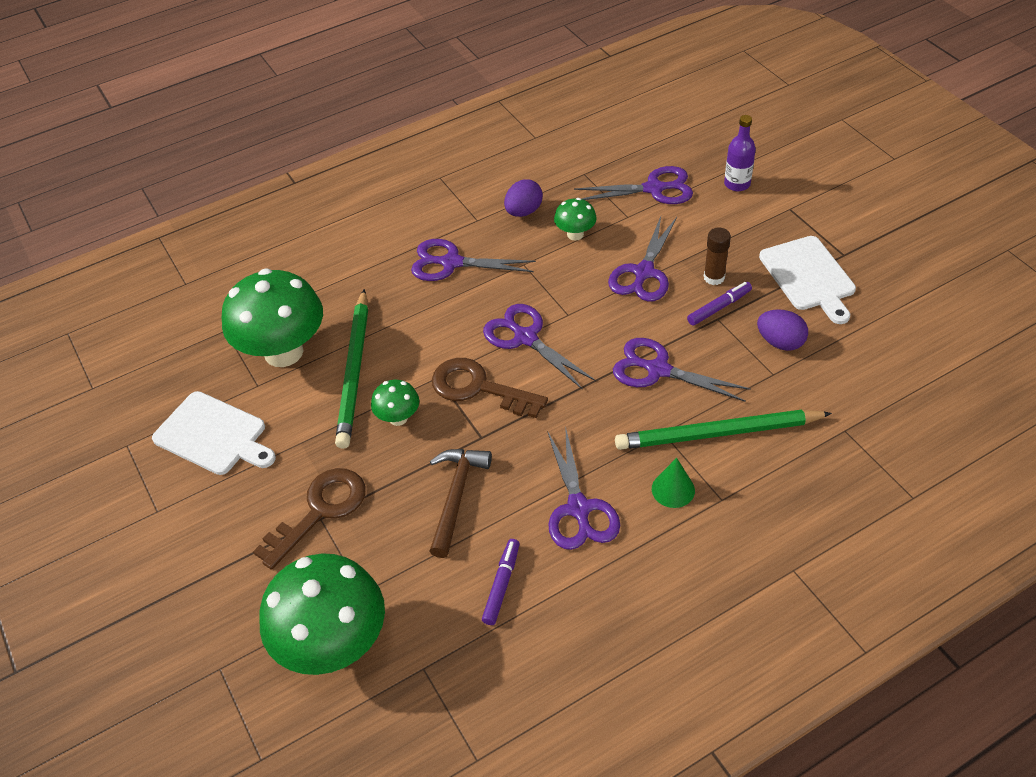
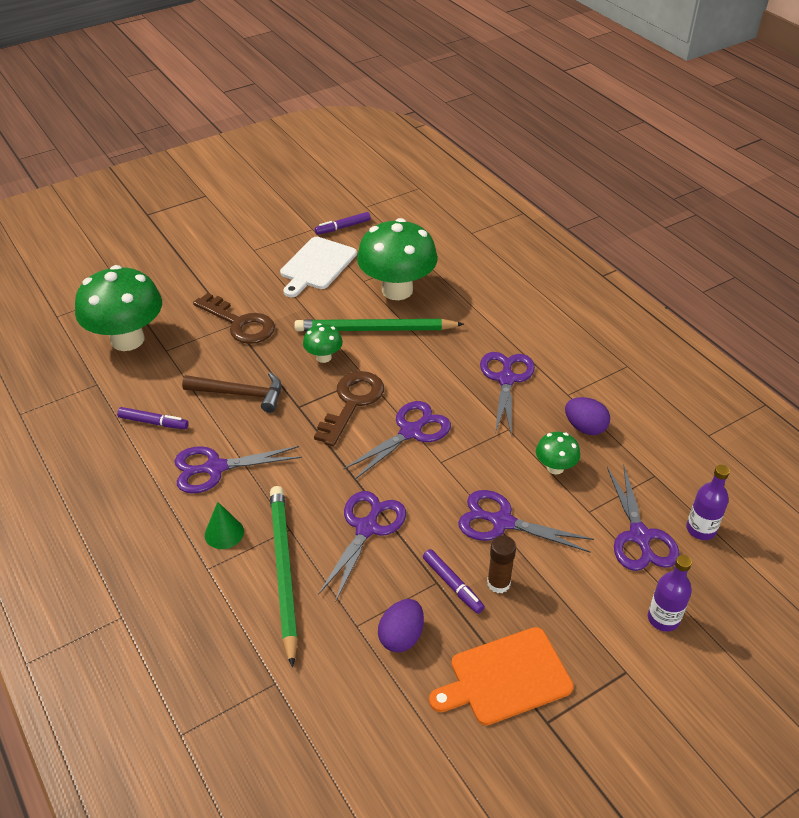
camera: 85 degrees right, 5 degrees down
white cutting board [759,236,856,324] -> orange cutting board [429,627,574,725]
none -> purple marker [315,212,371,235]
none -> purple bottle [686,465,730,540]

